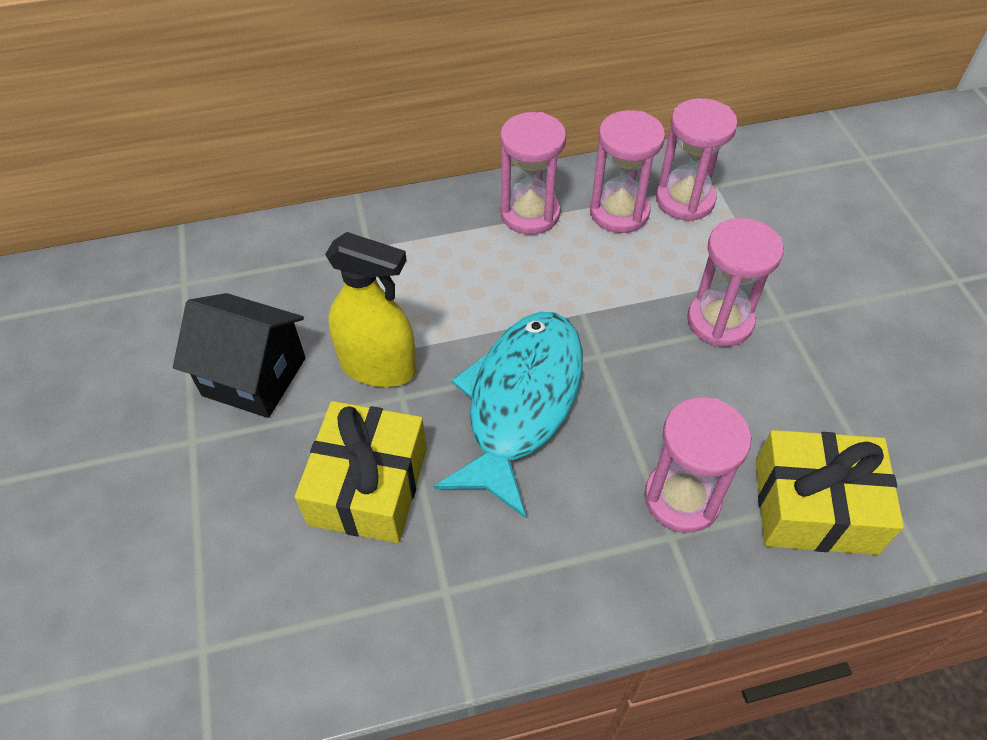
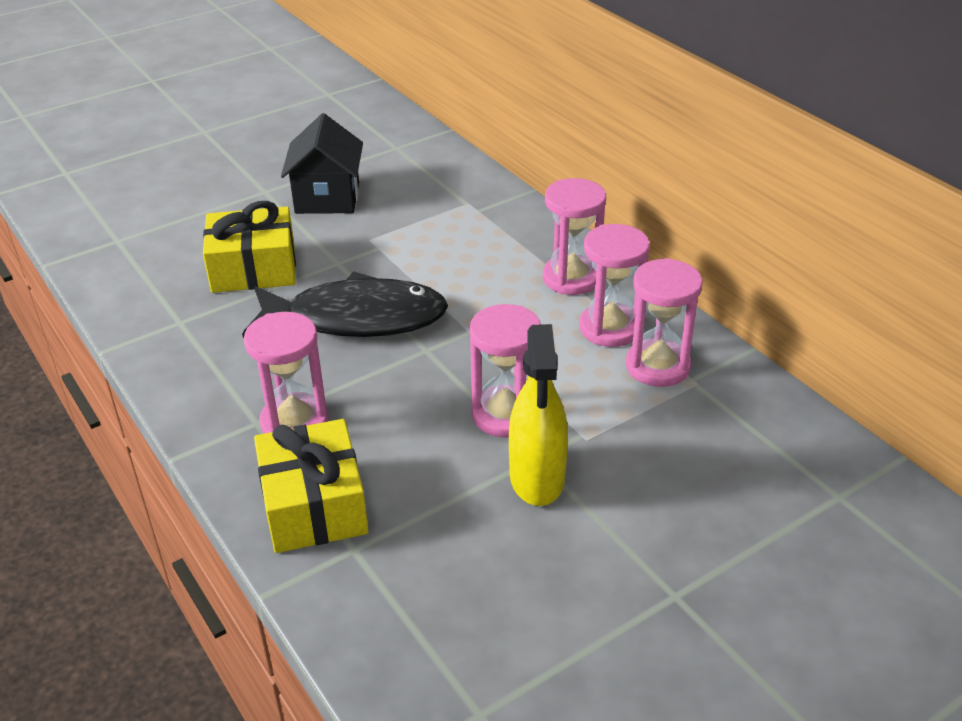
camera: 70 degrees right, 15 degrees down
yellow spray bottle [325,232,417,387] -> yellow spray bottle moved to [509,324,568,506]
turquoise fish [434,312,583,518] -> black fish [242,272,448,338]

